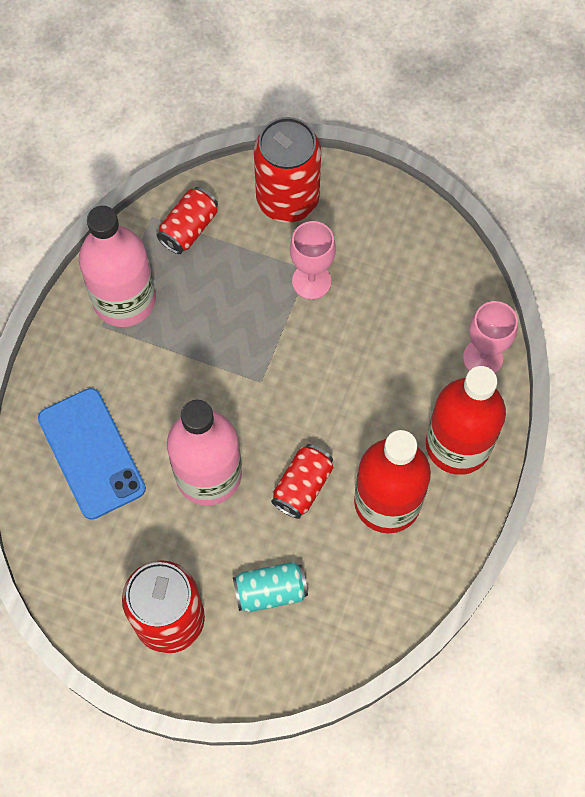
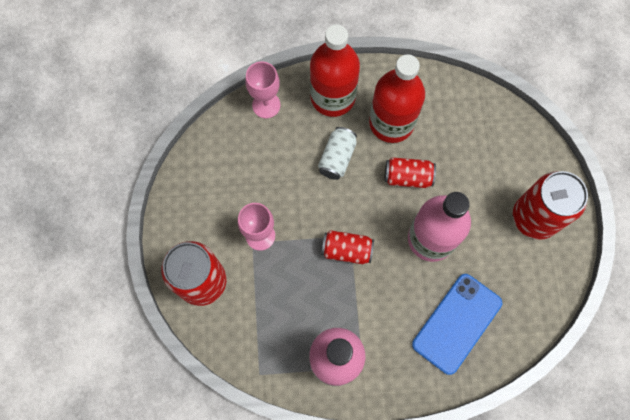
camera: 115 degrees left, 5 degrees up
red can [157,187,218,254] -> red can moved to [321,230,374,264]
turquoise can [233,562,308,612] -> none
none -> white can [318,127,357,180]

